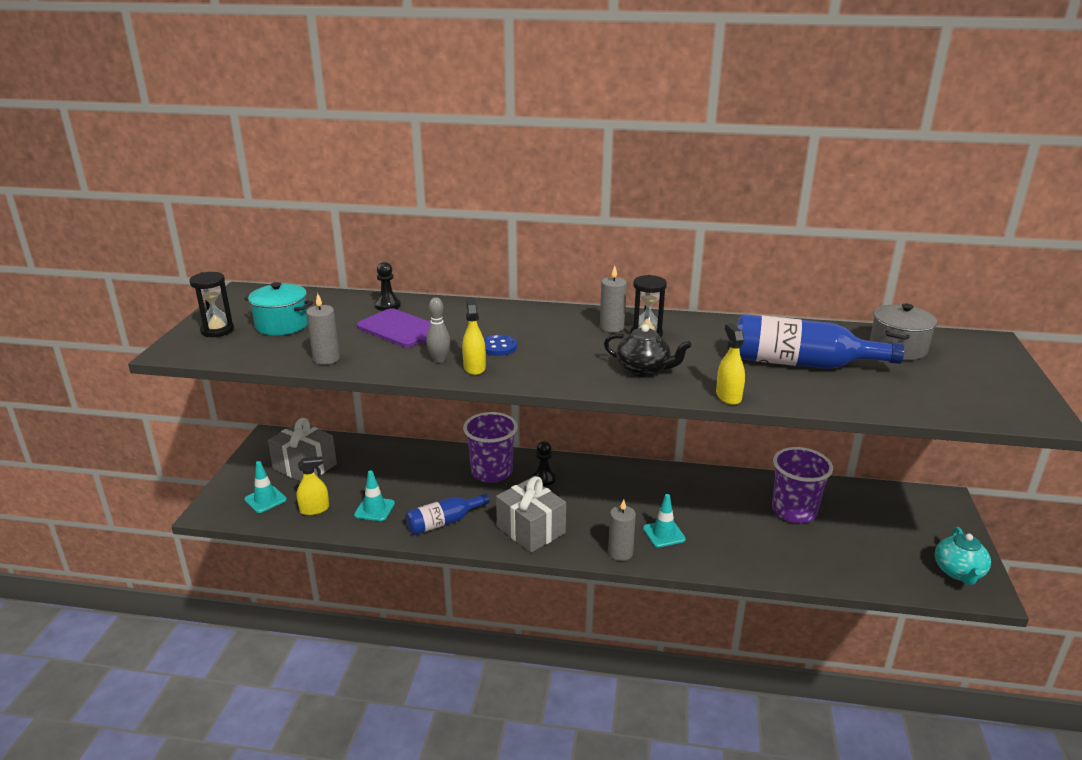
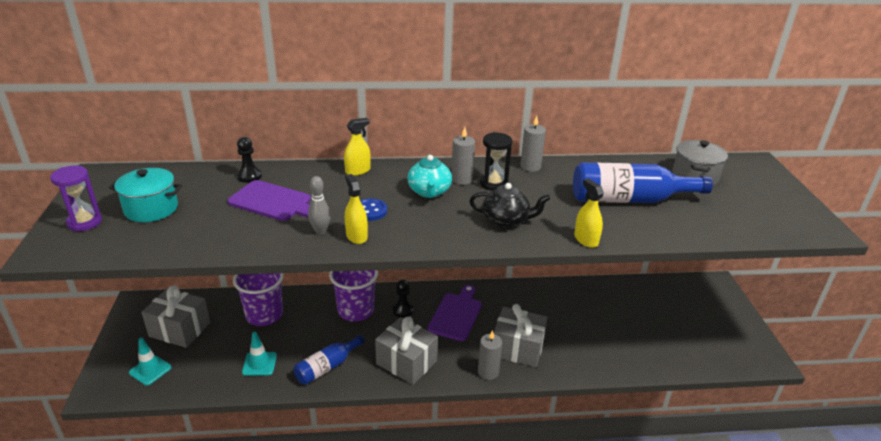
camera: 15 degrees left, 5 degrees up
black hourglass [189,272,234,337] -> purple hourglass [50,165,102,232]
yellow spray bottle [296,456,329,515] -> yellow spray bottle moved to [344,118,371,176]
grey candle [306,293,340,365] -> grey candle moved to [520,116,546,172]
turquoise traffic cone [643,494,686,548] -> grey gift [494,304,548,367]
purple cup [772,447,833,523] -> purple cup moved to [233,273,284,326]
turquoise teapot [935,527,991,585] -> turquoise teapot moved to [407,154,452,198]
none -> purple cutting board [427,285,482,341]

